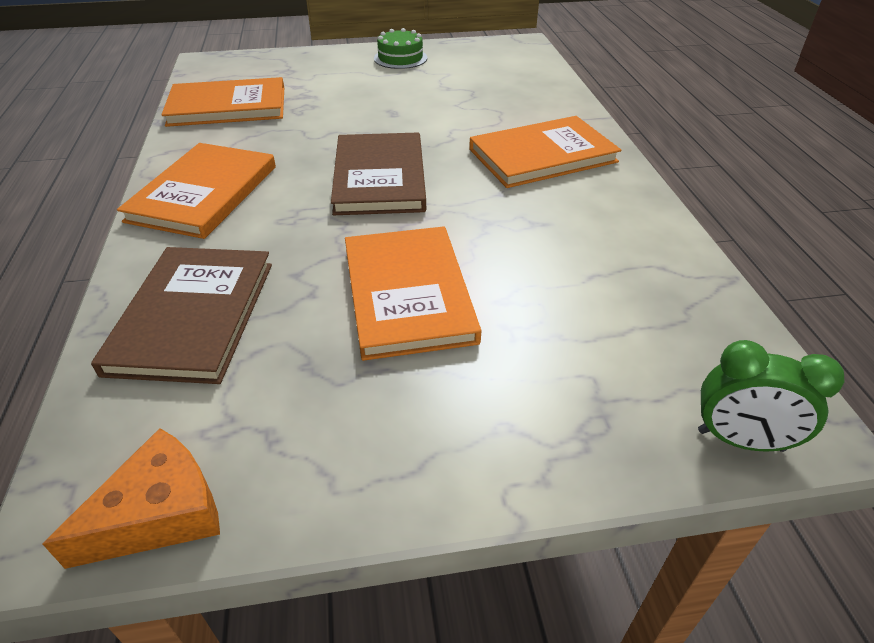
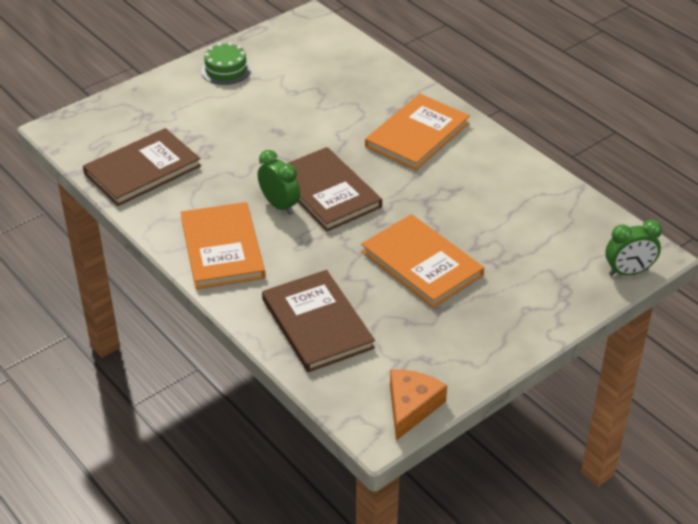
camera: 30 degrees left, 0 degrees up
orange book [161,77,284,127] -> brown book [83,128,201,206]
none -> green clock [258,150,300,215]

